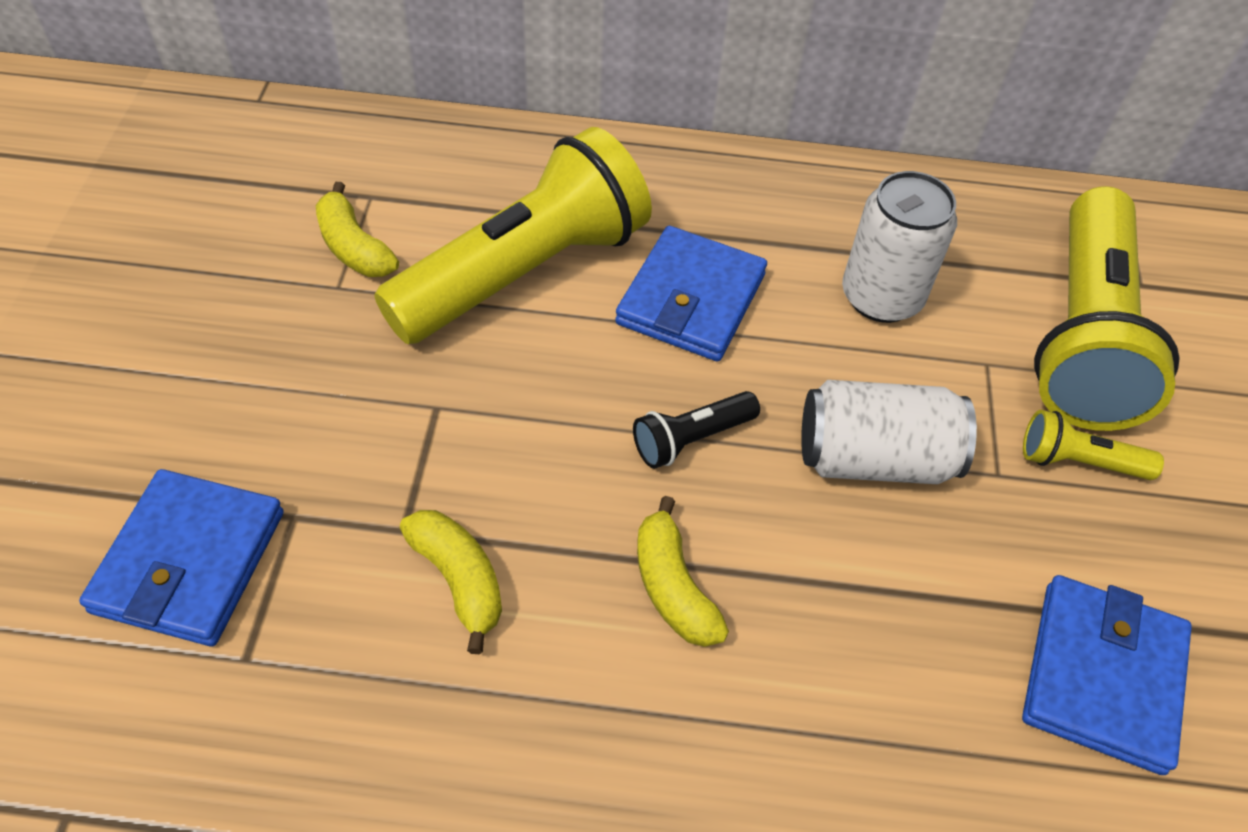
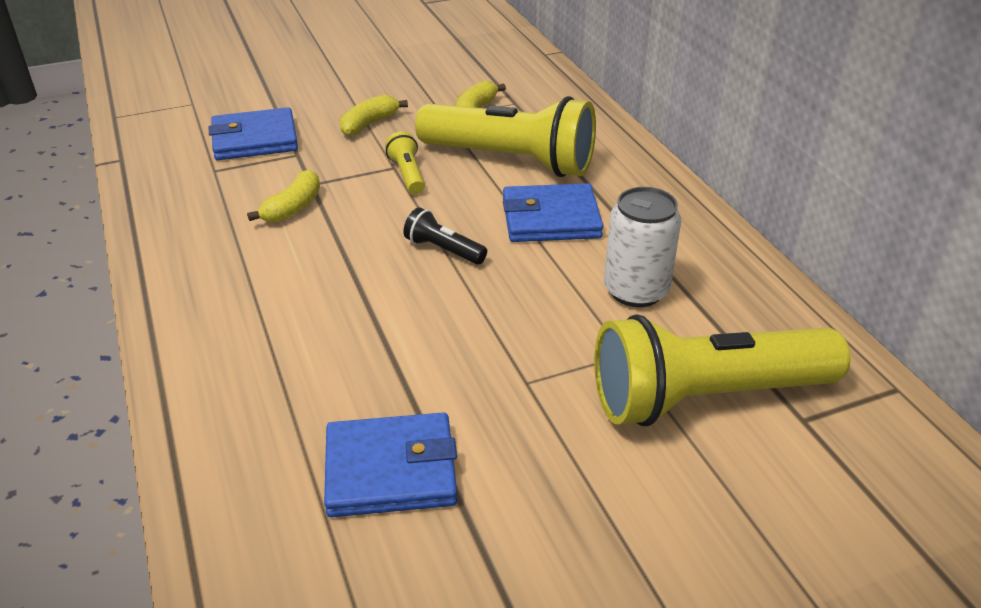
camera: 65 degrees right, 15 degrees down
yellow banana [637,496,729,647] -> yellow banana moved to [339,95,408,136]
white can [801,380,977,484] -> none
yellow flashlight [1023,410,1164,480] -> yellow flashlight moved to [385,131,425,194]

